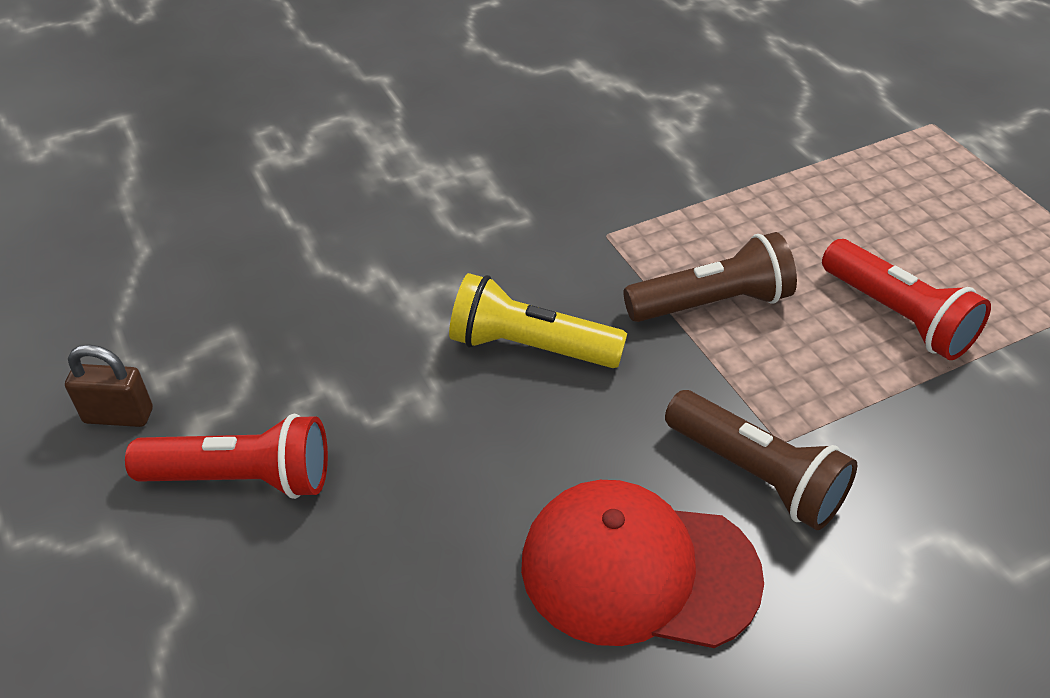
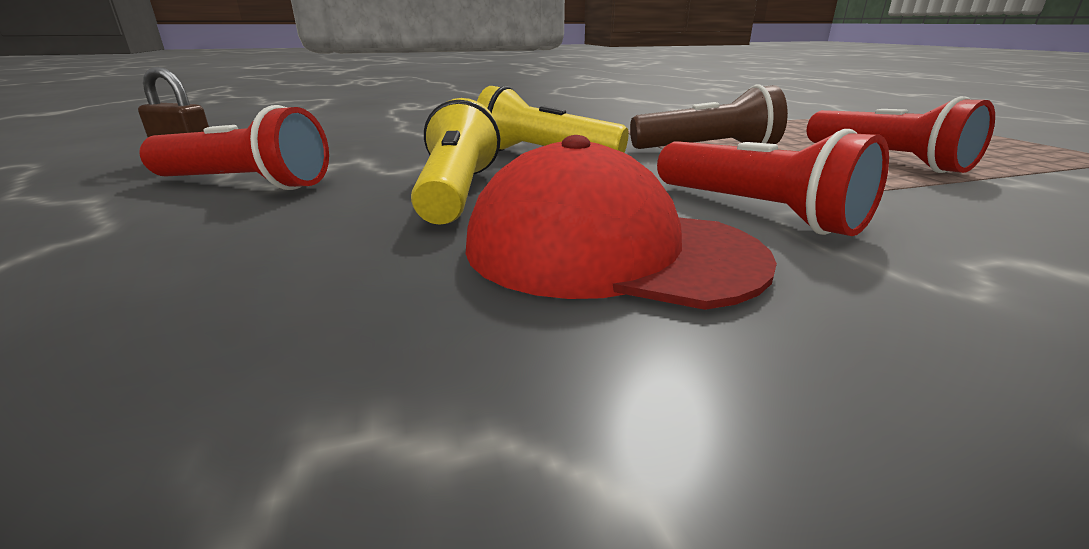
camera: 10 degrees right, 20 degrees down
brown flashlight [665,390,857,530] -> red flashlight [657,129,889,236]
none -> yellow flashlight [411,98,501,225]

